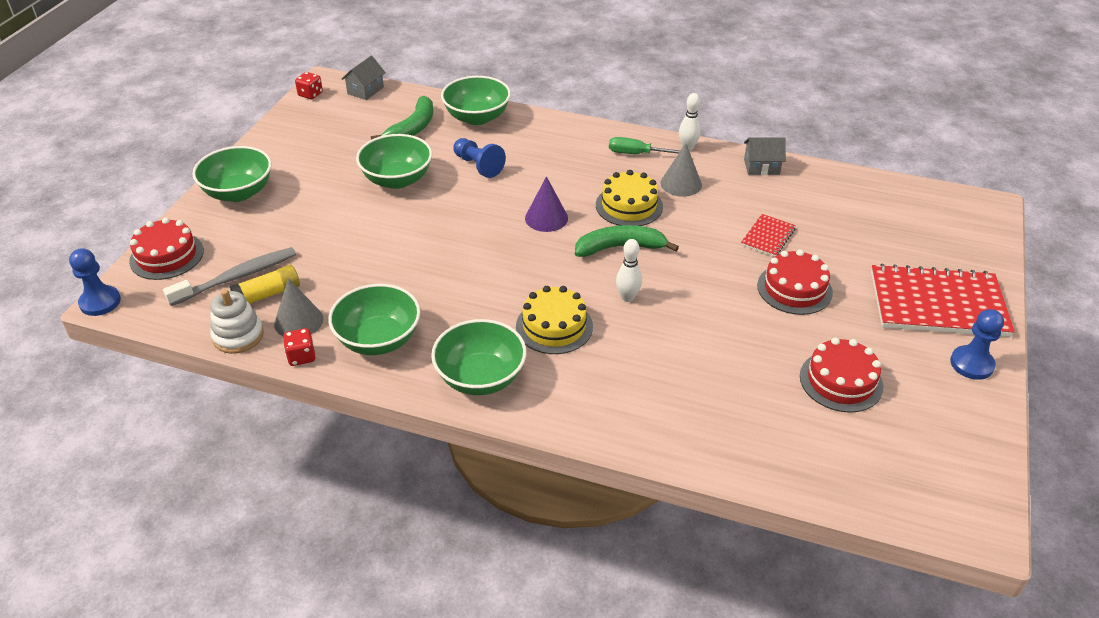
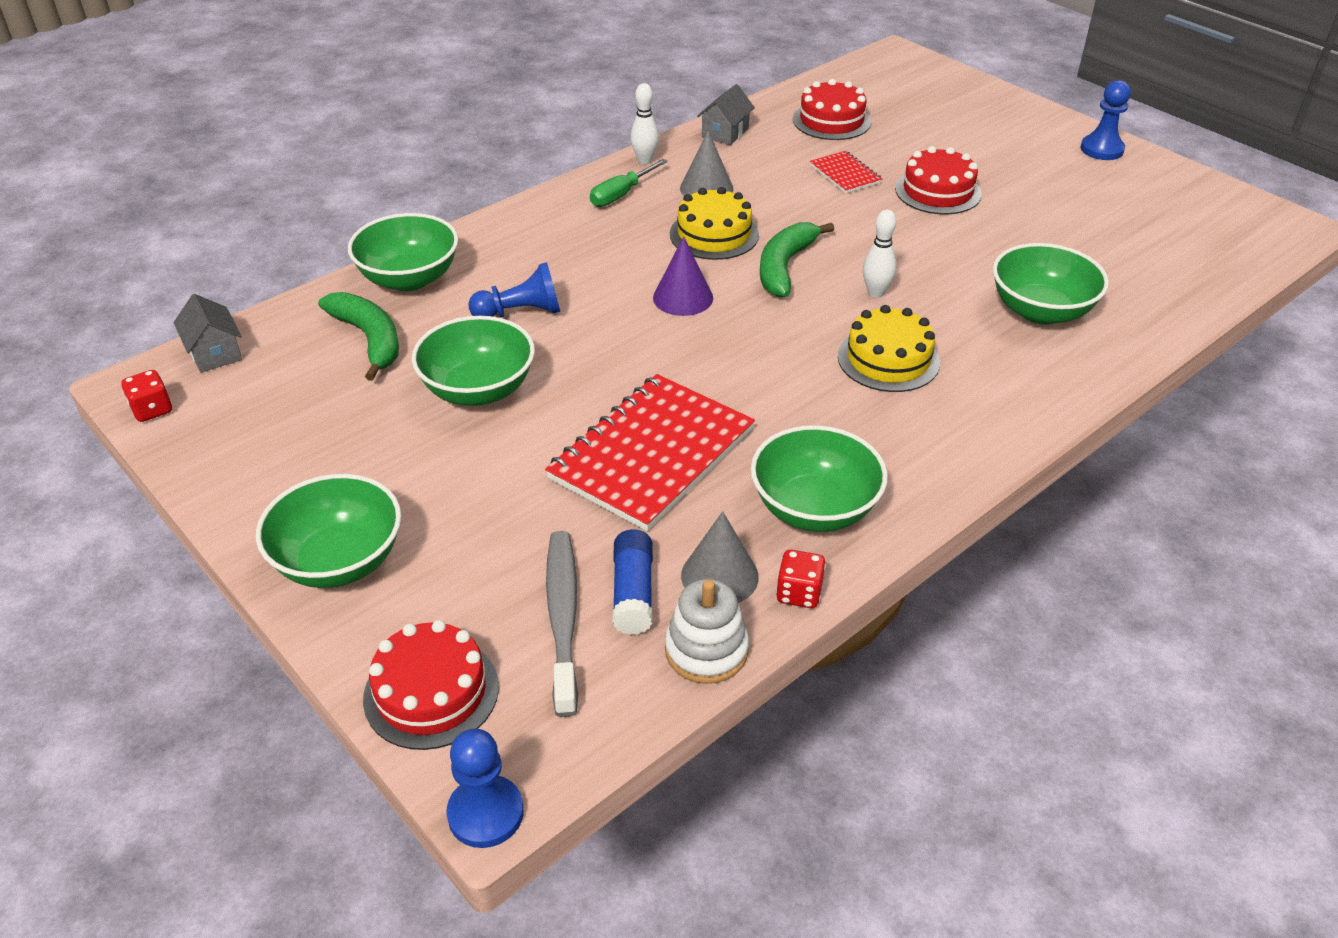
camera: 60 degrees left, 0 degrees up
yellow glue stick [230,265,300,304] -> blue glue stick [612,530,653,635]
green bowl [431,319,526,395] -> green bowl moved to [993,243,1109,325]
red cake [800,338,883,413] -> red cake moved to [793,79,871,140]
red notebook [871,264,1015,337] -> red notebook moved to [545,374,755,531]

